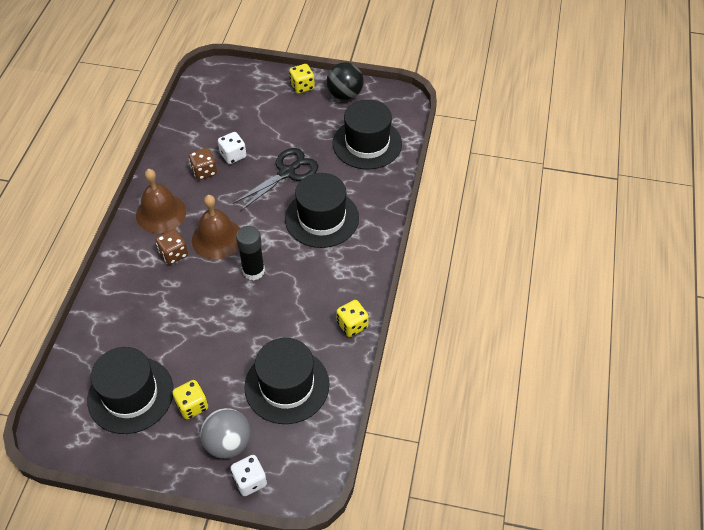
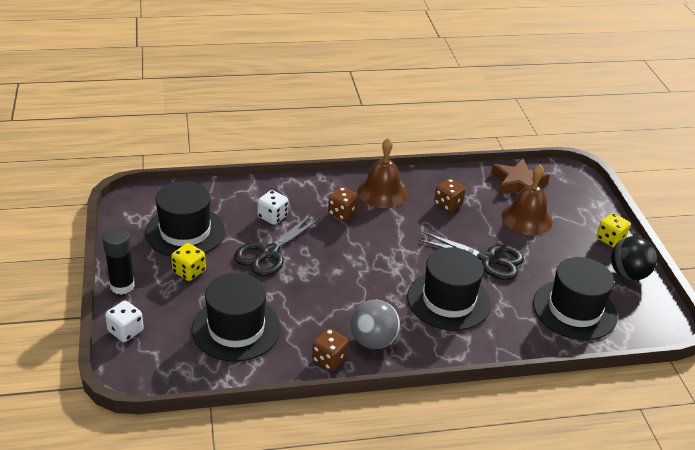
camera: 65 degrees right, 15 degrees down
brown bell [192,195,240,260] -> brown bell moved to [502,164,552,235]
grey ball [200,408,251,459] -> grey ball moved to [351,299,400,349]
white dice [218,132,247,164] -> white dice moved to [258,190,288,225]
black glue stick [236,226,265,280] -> black glue stick moved to [103,228,135,295]
yellow dice [336,300,369,337] -> brown dice [312,328,349,371]
none -> black scissors [234,214,321,276]
none -> brown star [491,159,550,194]

